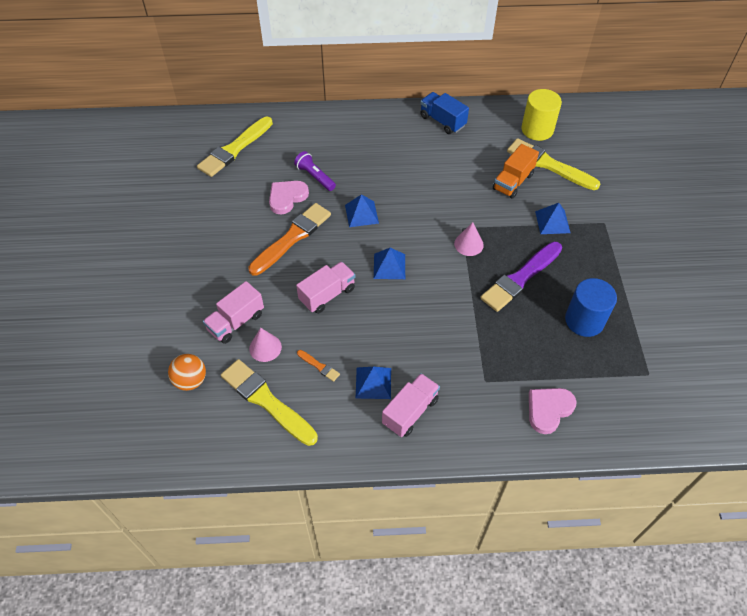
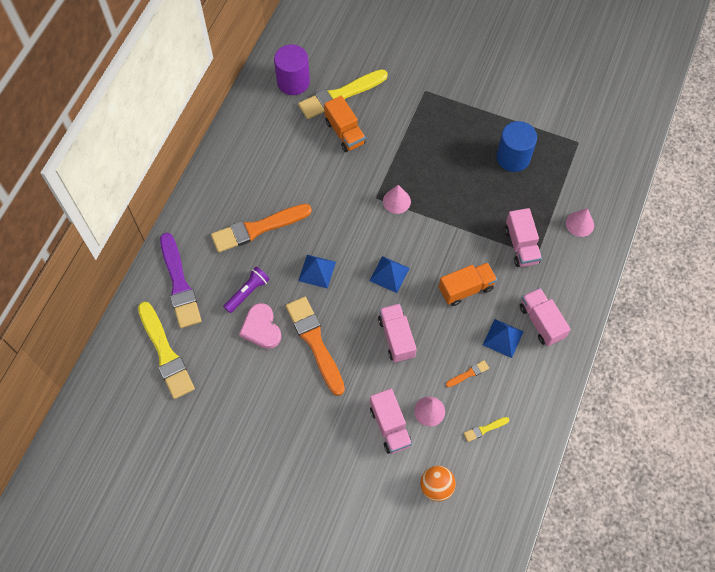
camera: 65 degrees left, 10 degrees up
yellow brush [221,359,318,446] -> yellow brush [464,417,509,442], size x0.43
purple flashlight [294,151,336,191] -> purple flashlight turned 150 degrees clockwise [223,266,270,313]
blue truck [420,92,469,134] -> none
purple brush [480,242,562,312] -> purple brush moved to [160,233,202,328]
yellow cylinder [521,89,562,141] -> purple cylinder [274,45,310,95]
pink heart [529,388,576,434] -> pink cone [566,208,594,237]
blue pyramid [535,203,570,234] -> none
none -> orange brush [211,204,312,252]
none -> orange truck [439,262,497,306]
none -> pink truck [505,208,542,267]

